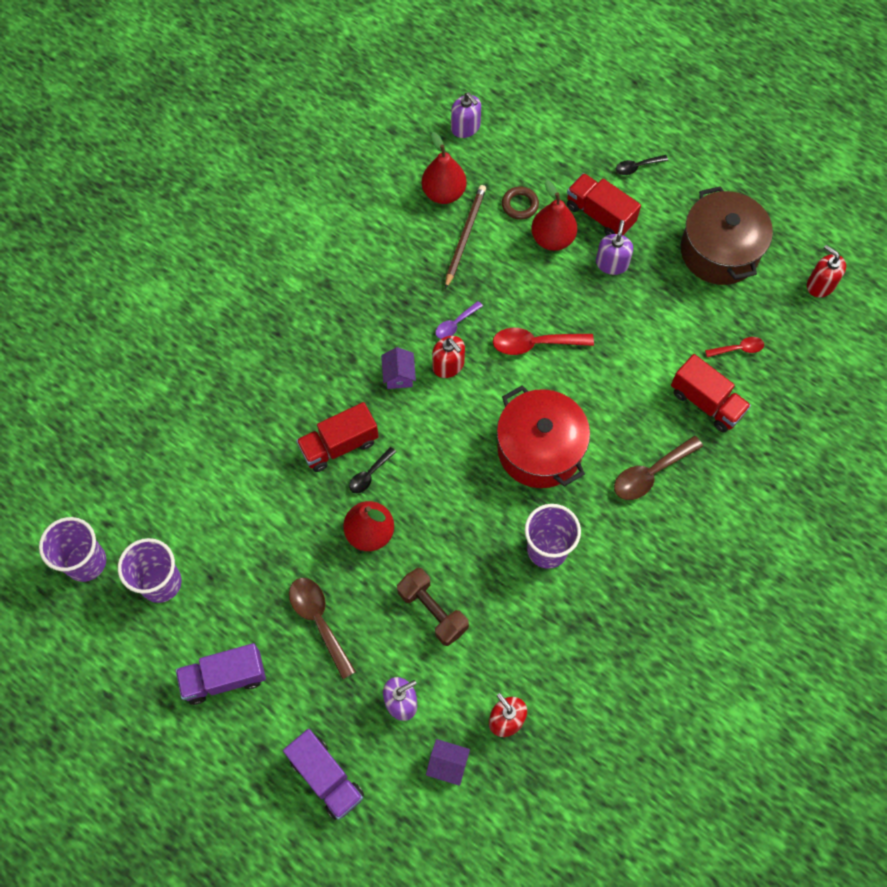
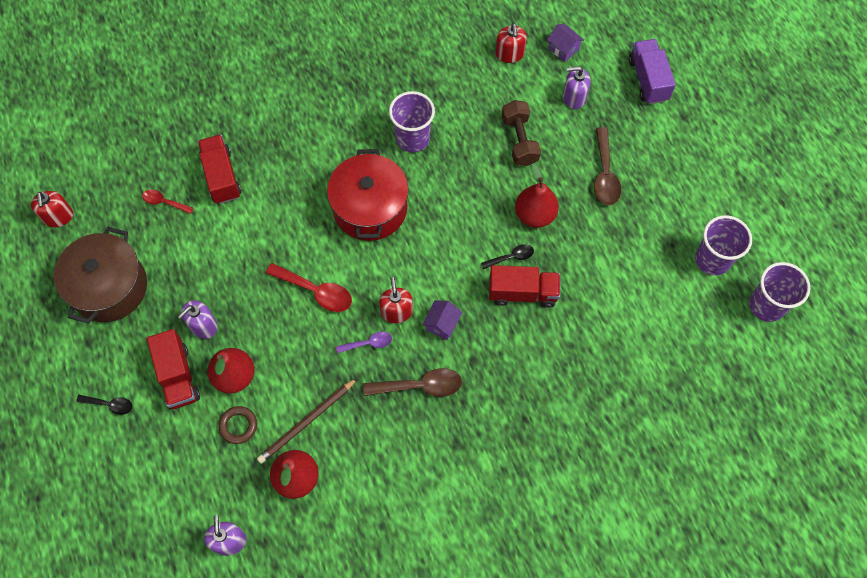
camera: 150 degrees left, 0 degrees up
purple truck [176,643,266,705] -> none
brown spoon [614,436,703,500] -> brown spoon moved to [363,368,462,397]

